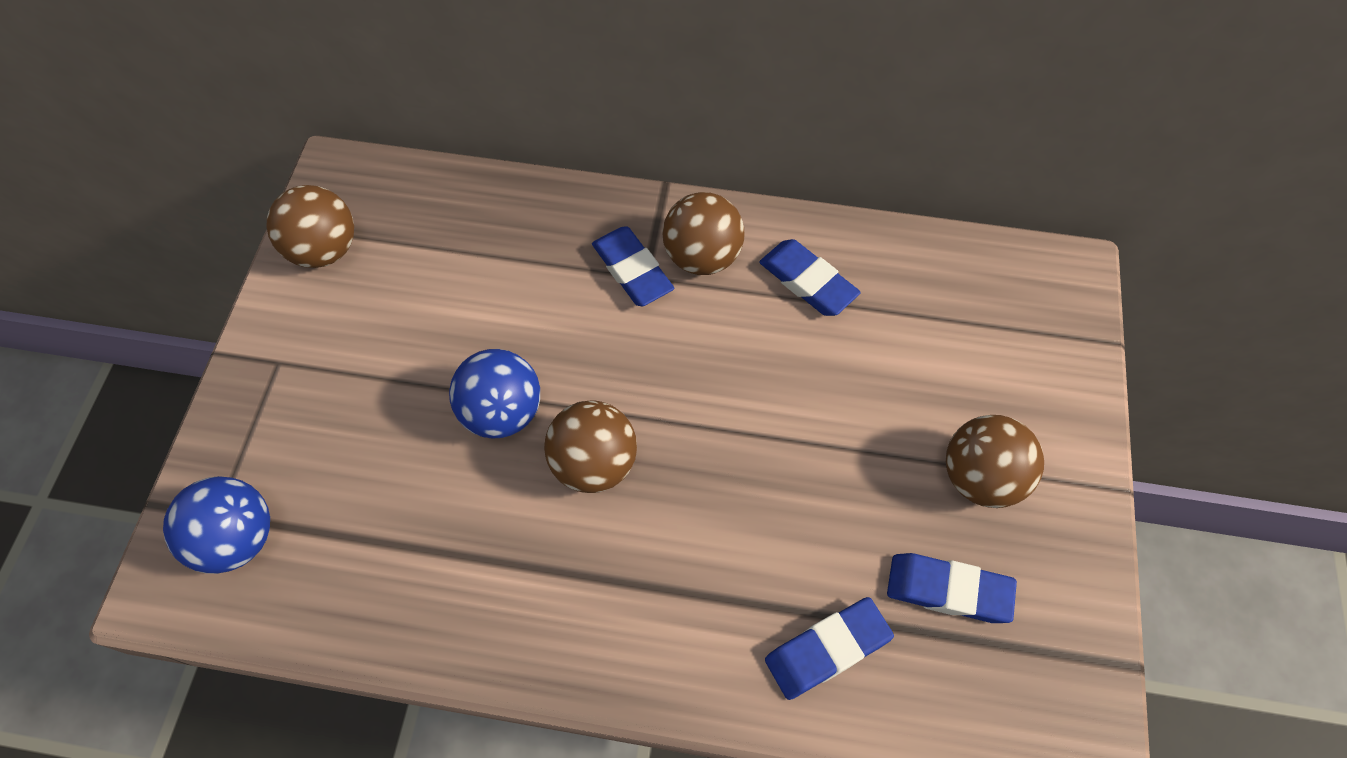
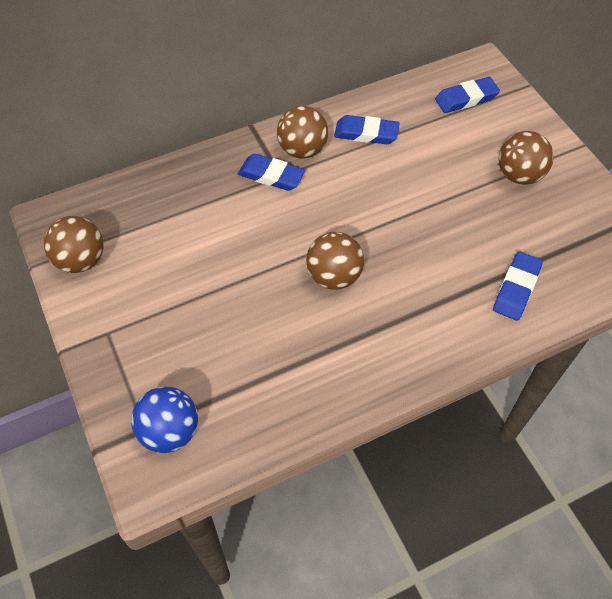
camera: 35 degrees left, 5 degrees down
blue ball [449,349,540,439] -> none
blue eraser [887,553,1017,623] -> blue eraser moved to [435,77,500,113]

